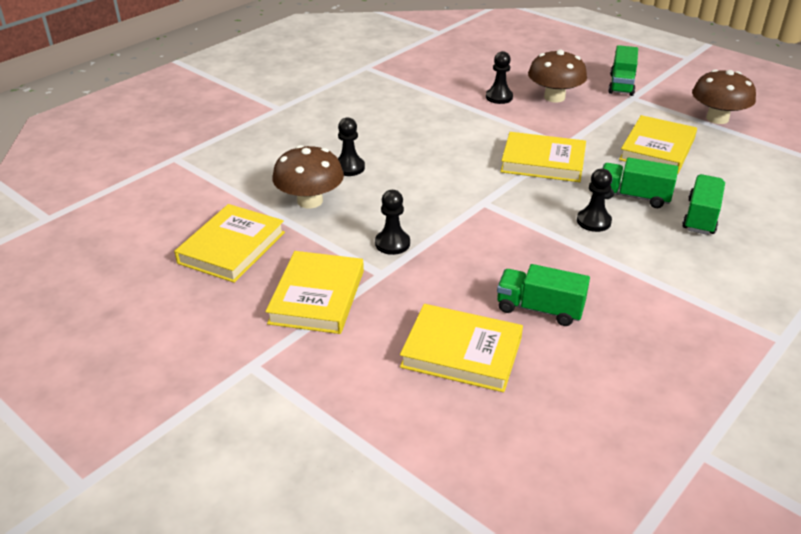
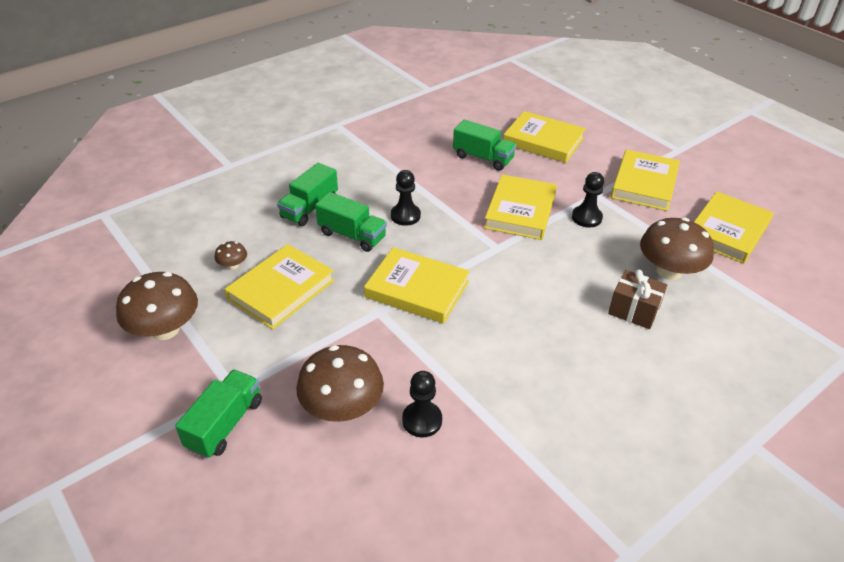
camera: 170 degrees left, 5 degrees up
black pawn [338,117,365,176] -> brown gift [608,269,667,329]
none -> brown mushroom [215,241,247,270]
none -> yellow book [484,174,557,240]

